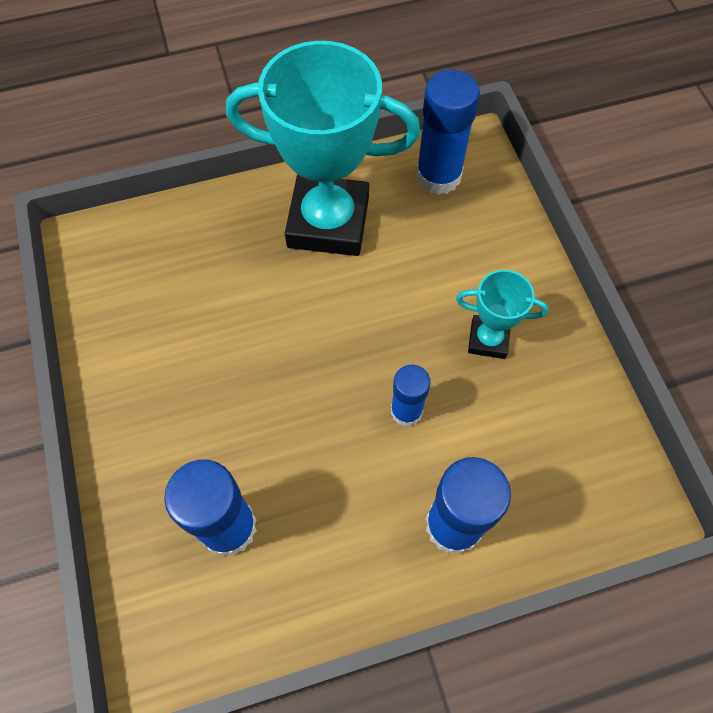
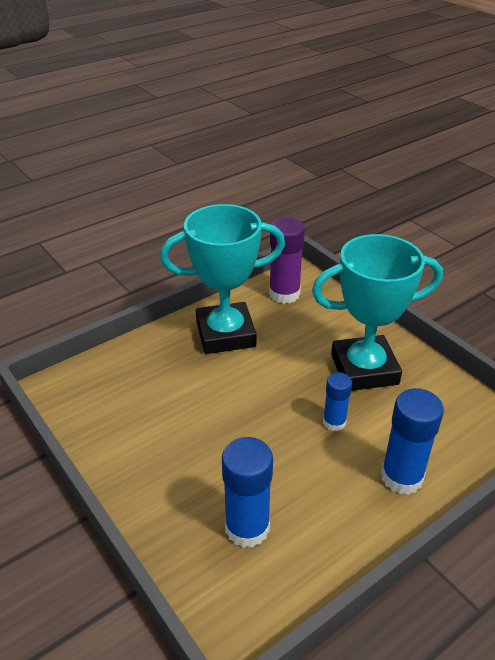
camera: 20 degrees left, 25 degrees down
blue glue stick [416,70,480,195] -> purple glue stick [269,218,305,304]
turquoise trophy [456,270,549,359] -> turquoise trophy [312,234,443,391], size x2.09

